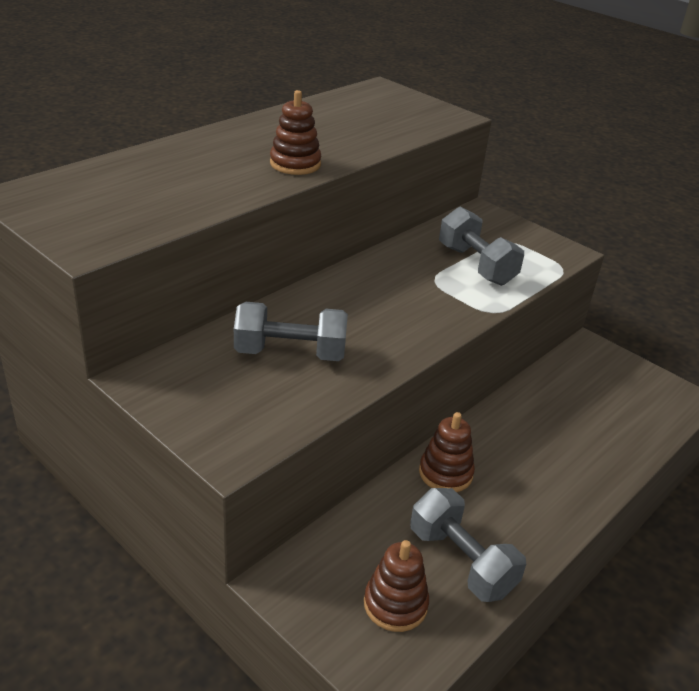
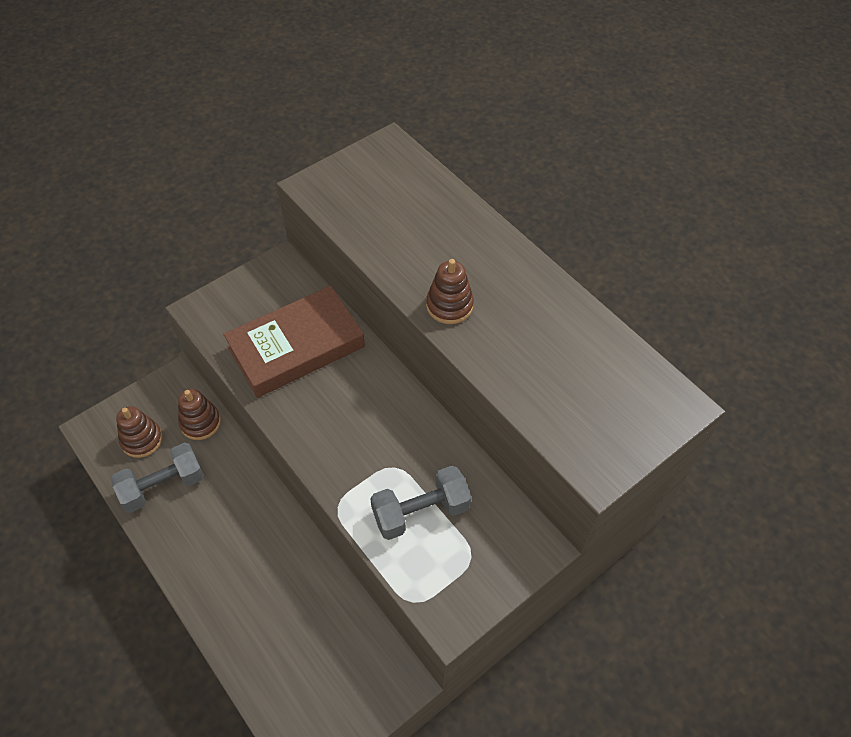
camera: 100 degrees right, 20 degrees up
grey dumbbell [234,302,348,361] -> brown book [223,286,365,398]
brown stacking toy [419,412,475,492] -> brown stacking toy moved to [178,389,221,440]

